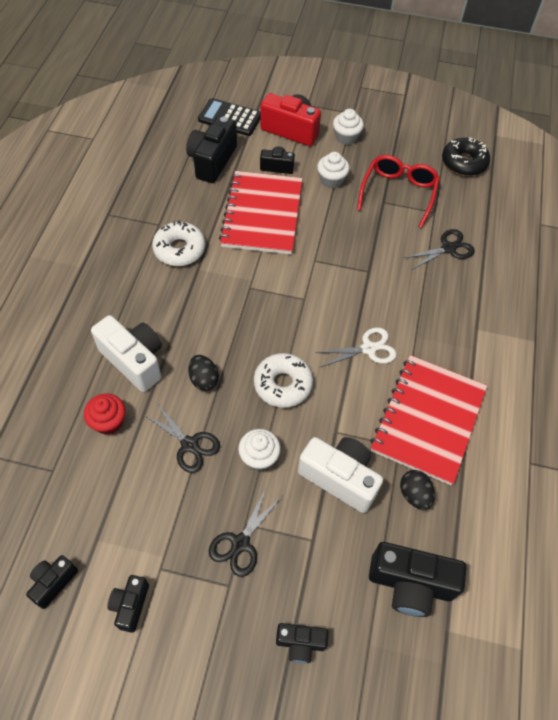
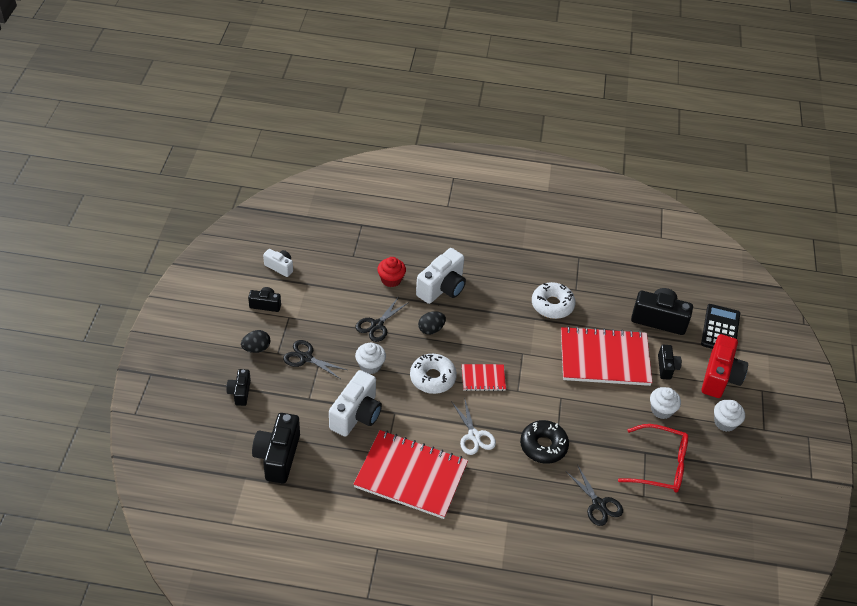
camera: 85 degrees right, 10 degrees down
black camera [26,555,78,609] -> white camera [263,249,293,277]
black egg [400,470,435,510] -> black egg moved to [241,330,270,353]
black donut [442,138,490,176] -> black donut moved to [520,420,569,464]
none -> red notebook [462,364,506,391]

